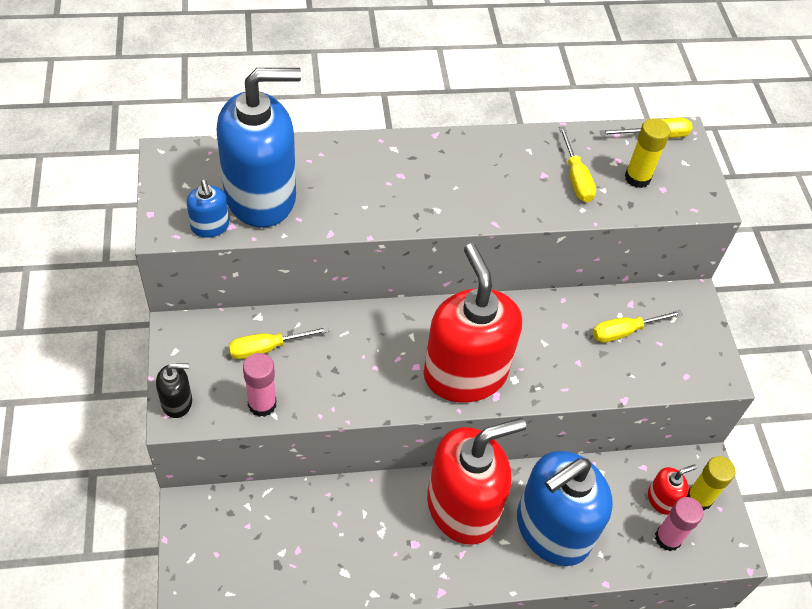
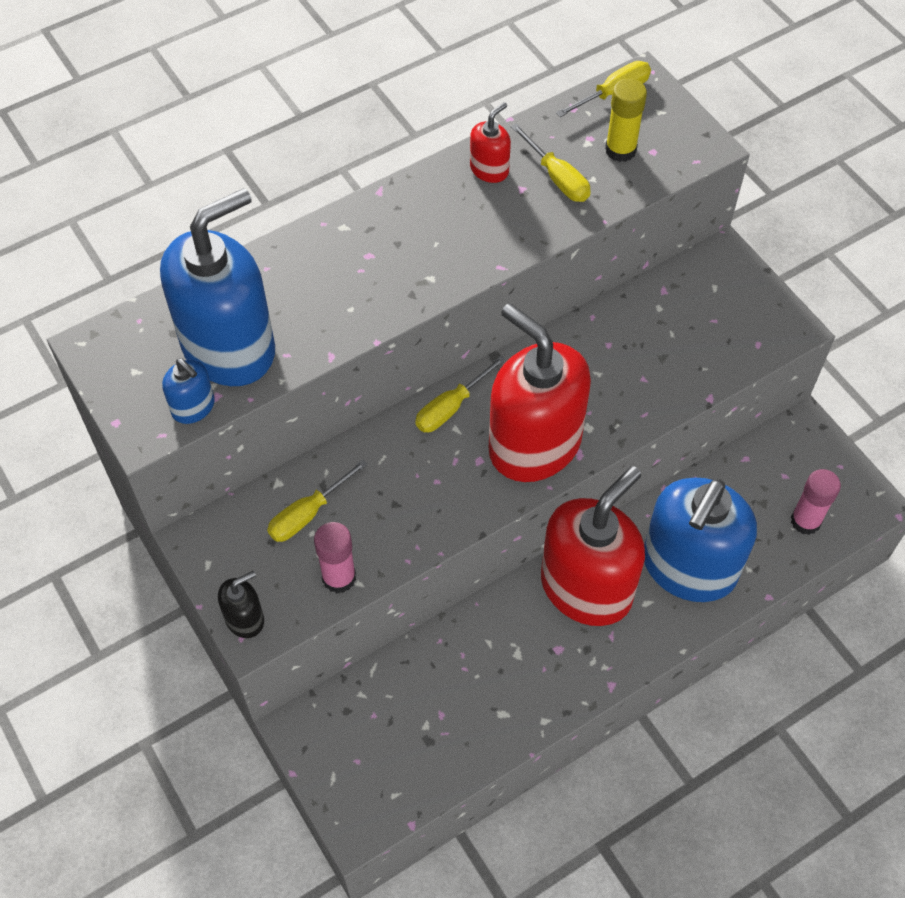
camera: 20 degrees left, 5 degrees up
yellow screwdriver [593,310,683,343] -> yellow screwdriver moved to [415,356,506,432]
red soap dispenser [648,464,697,515] -> red soap dispenser moved to [470,102,511,183]
yellow glue stick [687,456,735,511] -> none

